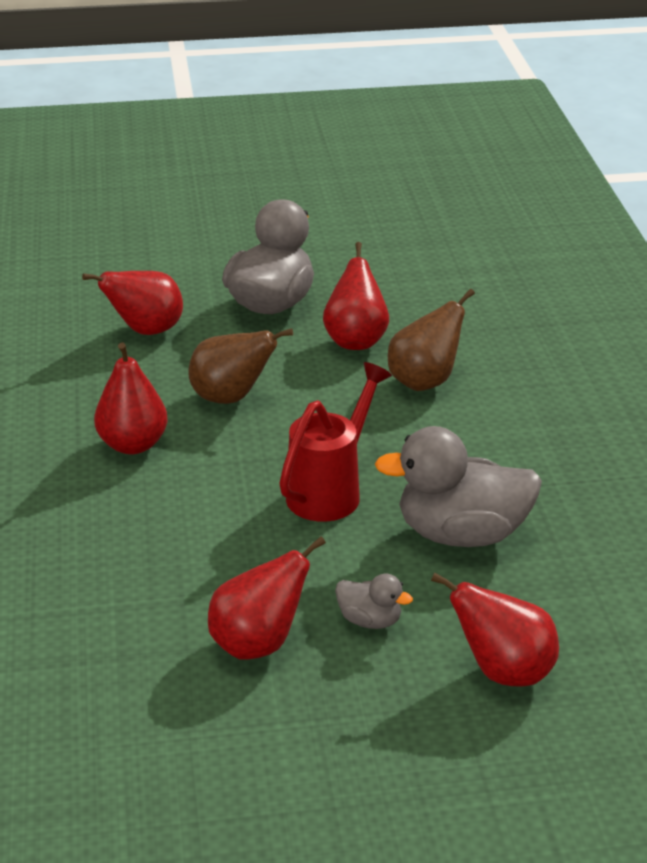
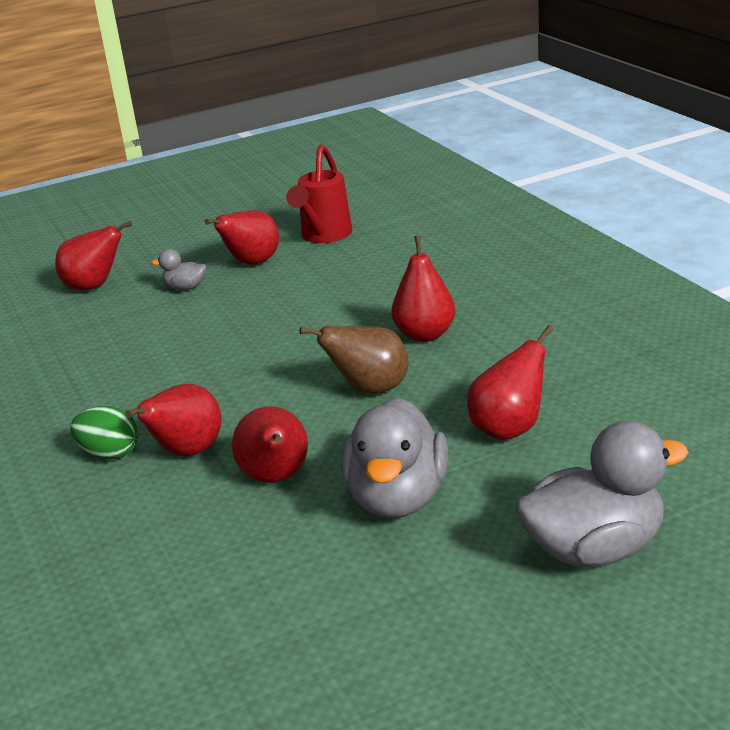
camera: 165 degrees right, 5 degrees down
red watering can [279,362,392,522] -> red watering can moved to [286,144,353,243]
grey duck [374,426,542,547] -> grey duck moved to [515,421,689,567]
brown pear [388,289,475,391] -> red pear [125,384,221,456]
none -> green egg [71,406,138,459]

